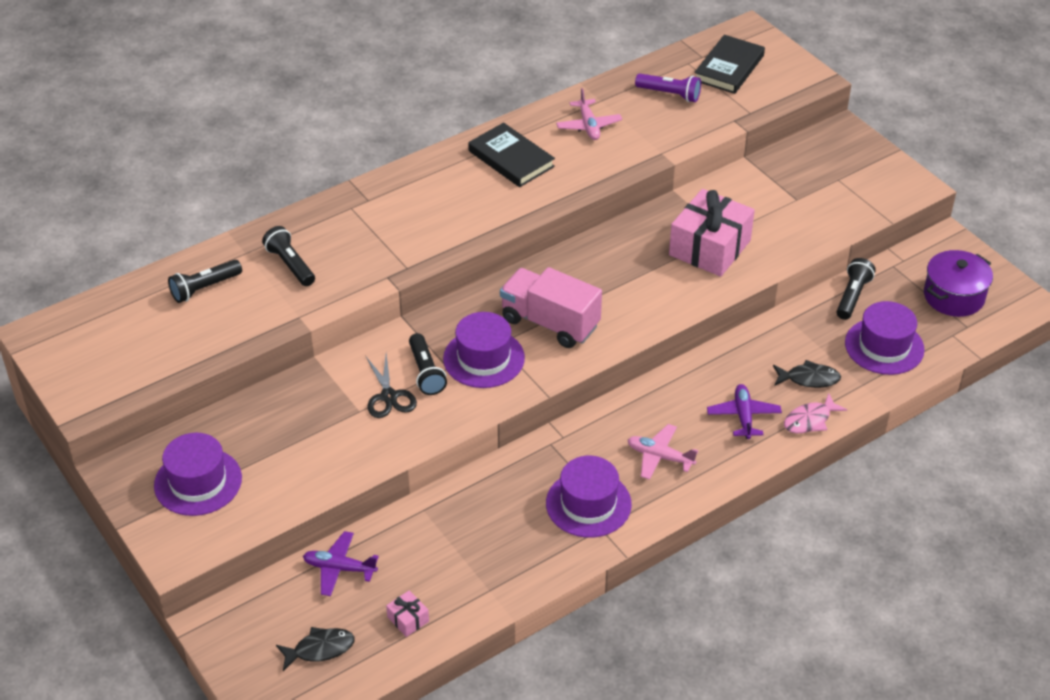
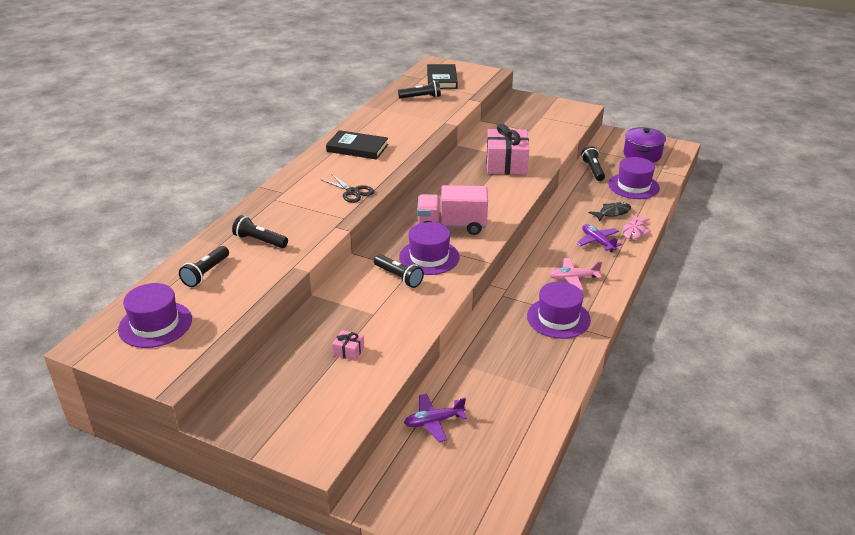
camera: 30 degrees left, 10 degrees down
purple hat [154,433,242,516] -> purple hat moved to [118,283,192,348]
black fish [276,627,355,671] -> none
black scissors [366,354,417,418] -> black scissors moved to [320,174,374,203]
pink gift [386,590,429,637] -> pink gift moved to [332,330,364,361]
pink plane [556,88,622,140] -> none
purple flashlight [635,74,701,102] -> black flashlight [398,80,441,99]

